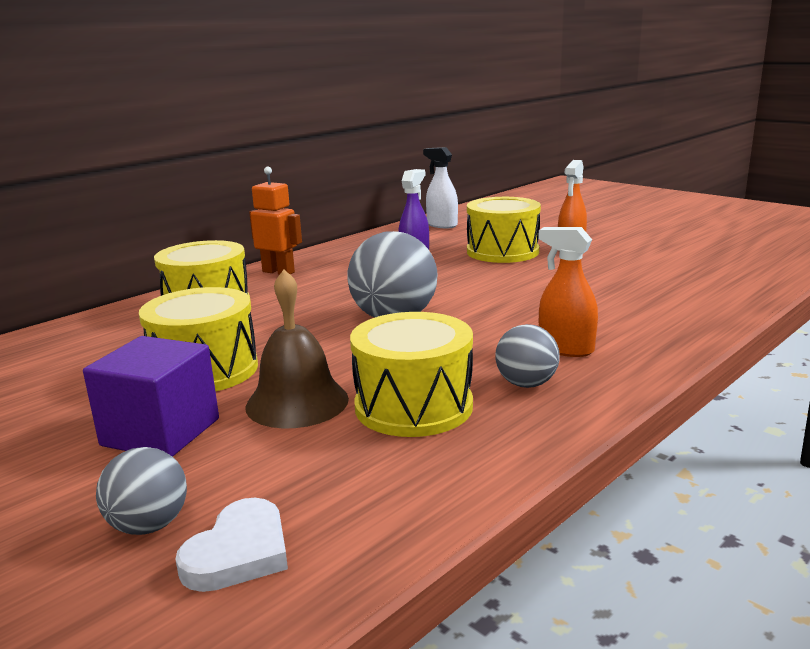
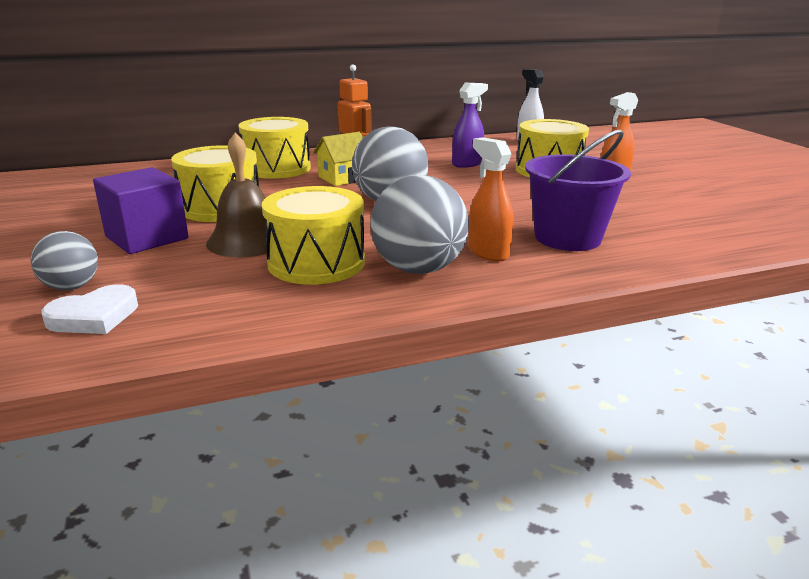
camera: 25 degrees right, 5 degrees up
grey ball [495,324,560,388] -> grey ball [370,175,469,274], size x1.75
none -> yellow house [313,132,363,186]
none -> purple bucket [525,129,631,251]

